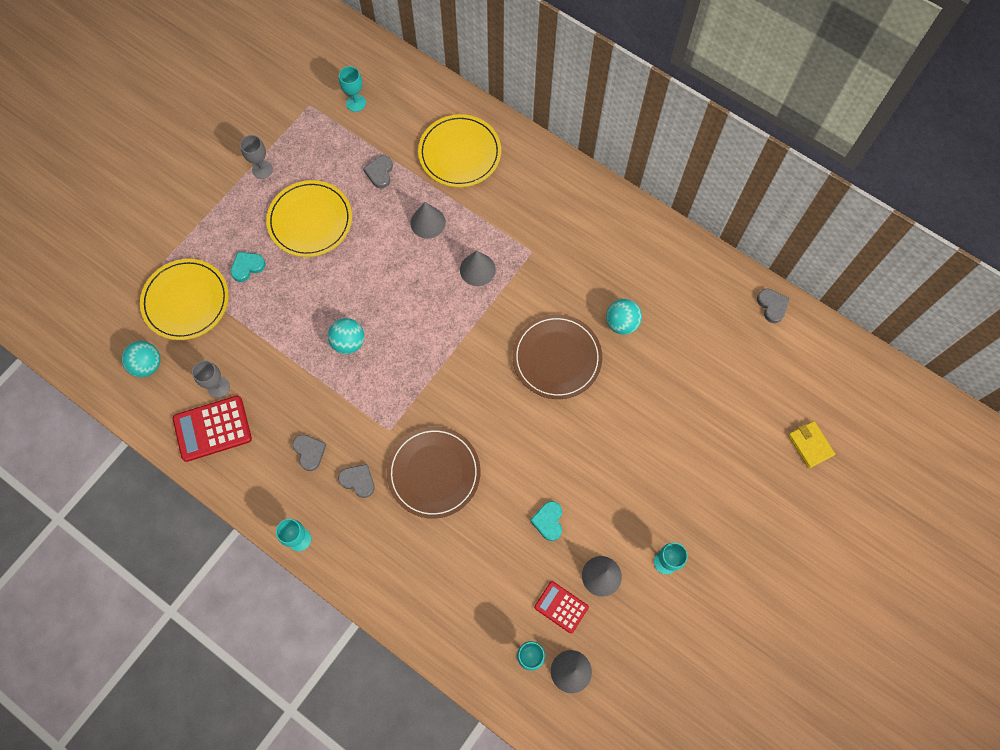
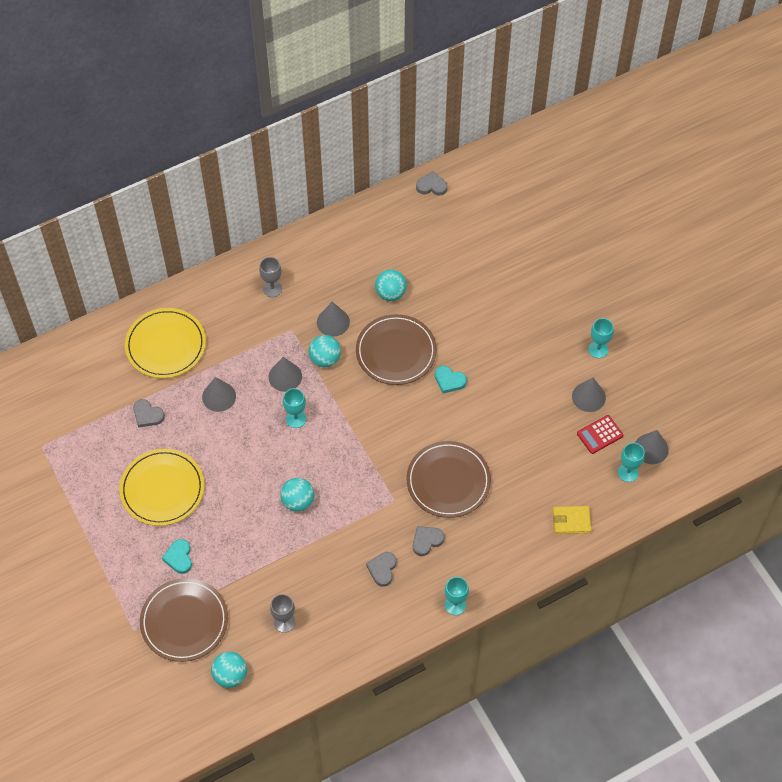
camera: 65 degrees left, 10 degrees down
yellow plate [140,259,229,340] -> brown plate [140,578,228,662]
red calculator [173,396,252,462] -> none
grey goblet [240,135,273,179] -> grey goblet moved to [259,257,282,297]
grey heart [292,434,326,471] -> grey heart turned 75 degrees counterclockwise [366,552,396,587]
turquoise goblet [339,66,366,112] -> turquoise goblet moved to [283,388,306,428]
turquoise heart [530,501,562,541] -> turquoise heart moved to [435,366,467,393]
yellow wallet [788,421,835,468] -> yellow wallet moved to [553,506,591,534]
none -> turquoise ball [309,335,341,368]
none -> grey cone [317,302,350,337]

